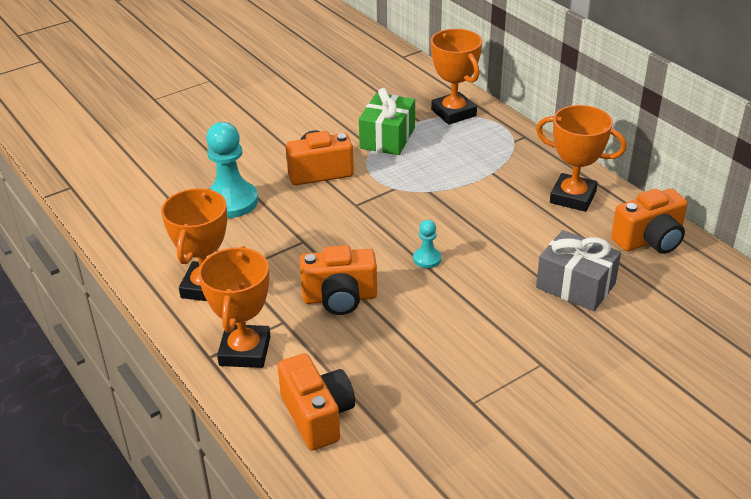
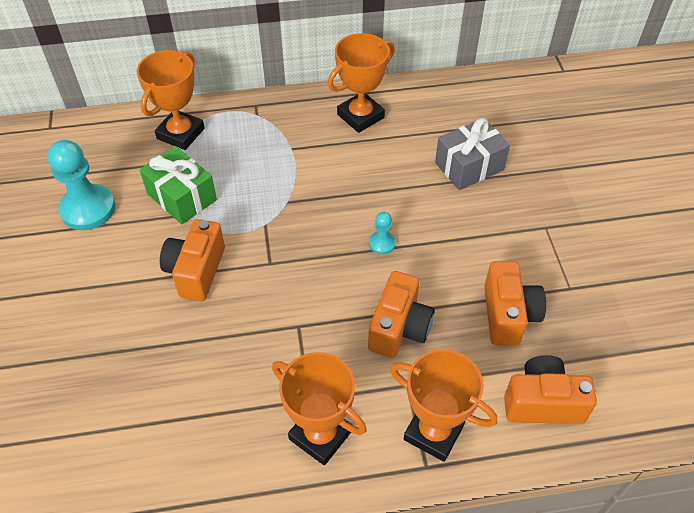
camera: 65 degrees left, 15 degrees up
turquoise pawn [206,122,258,218] -> turquoise pawn moved to [48,140,115,230]
orange trophy [431,29,482,125] -> orange trophy turned 60 degrees counterclockwise [137,50,205,150]
orange camera [611,188,688,254] -> orange camera moved to [484,261,546,345]

